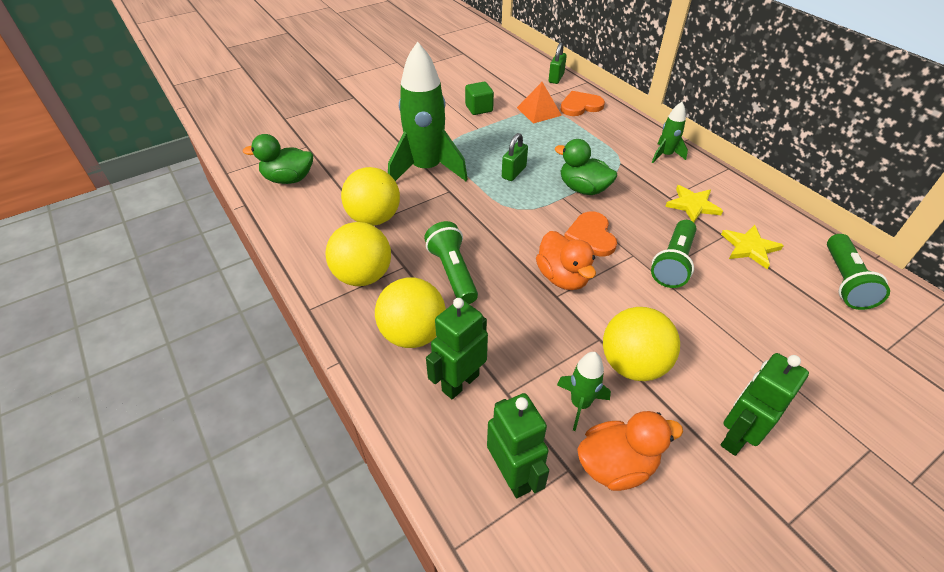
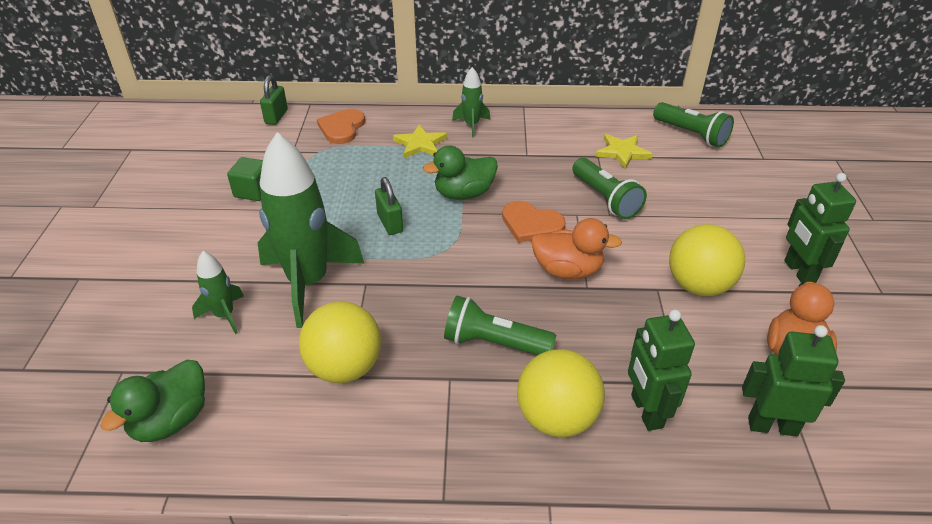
camera: 55 degrees left, 5 degrees down
yellow ball [325,222,391,286] -> none
orange pyramid [517,82,562,124] -> none
green padlock [549,42,567,84] -> green padlock turned 45 degrees clockwise [260,75,288,125]
green rocket [557,352,611,431] -> green rocket moved to [192,251,244,334]
yellow star [665,185,723,223] -> yellow star moved to [393,124,447,158]

